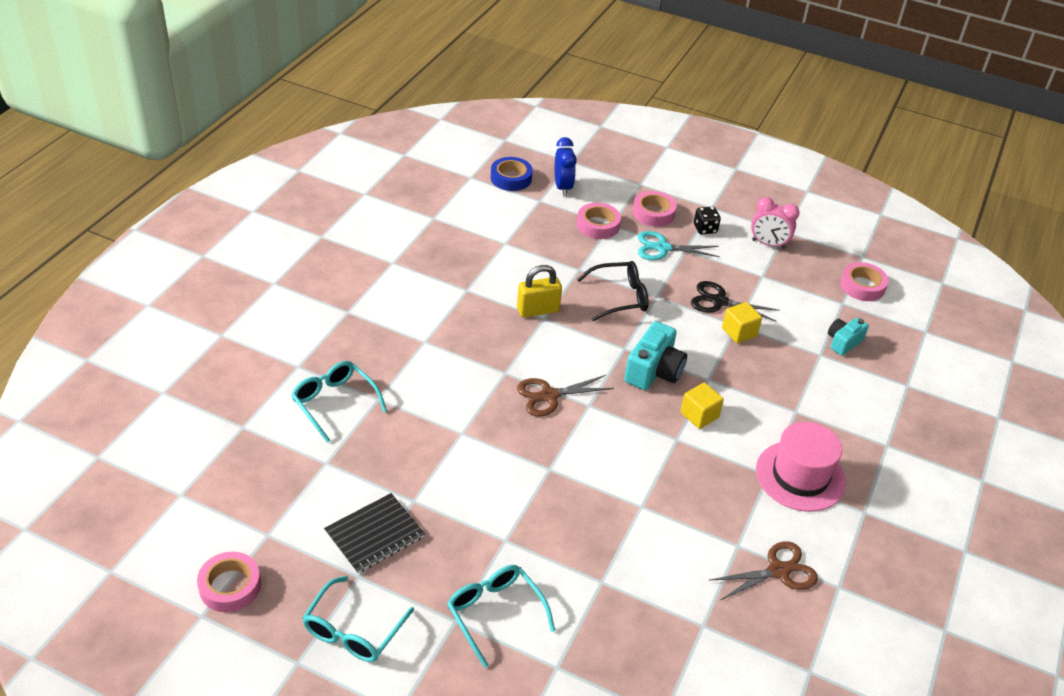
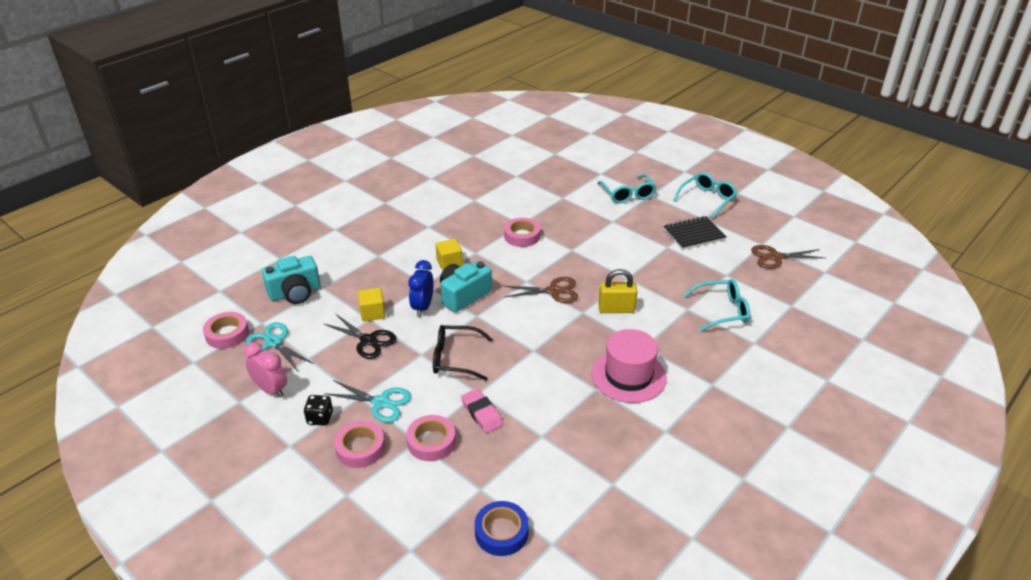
camera: 160 degrees left, 5 degrees down
pink tape [197,552,261,612] -> pink tape moved to [504,218,541,247]
turquoise glasses [291,361,387,442] -> turquoise glasses turned 75 degrees counterclockwise [683,279,750,331]
yellow padlock [517,265,562,318] -> yellow padlock moved to [598,269,637,313]
blue clock [555,137,577,196] -> blue clock moved to [408,260,434,317]
brown scissors [710,541,818,600] -> brown scissors moved to [751,245,825,269]
pink hat [756,422,846,512] -> pink hat moved to [591,329,667,403]
turquoise camera [828,318,869,356] -> turquoise camera [262,256,321,304], size x1.61
none -> turquoise scissors [246,322,314,371]
none -> pink eraser [461,389,503,433]

